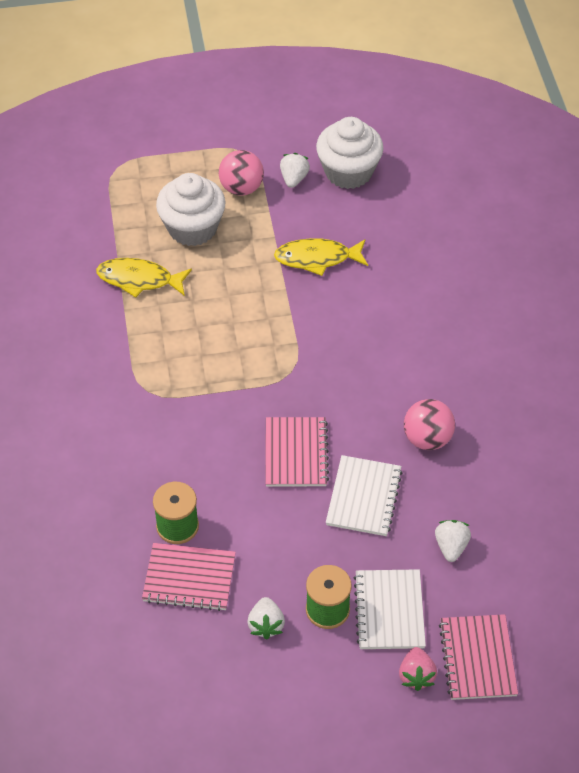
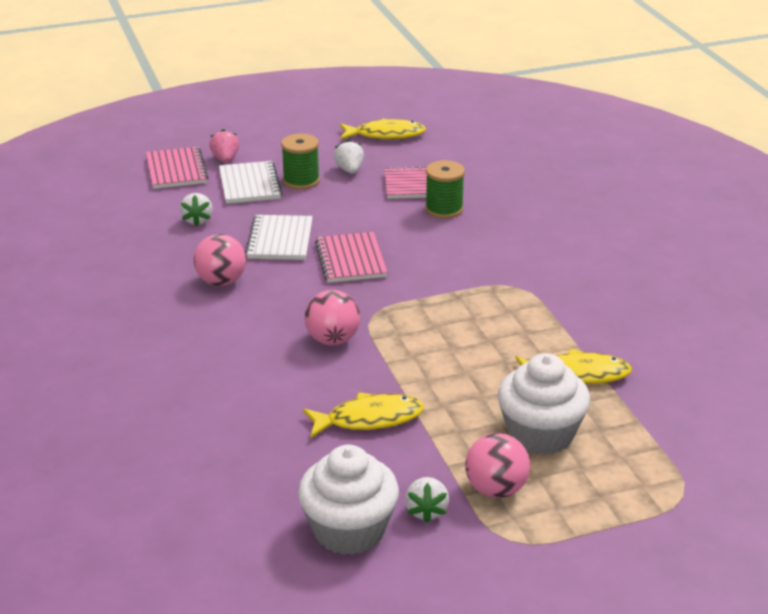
camera: 170 degrees right, 20 degrees down
none -> pink ball [305,290,360,345]
none -> yellow fish [340,118,426,140]

